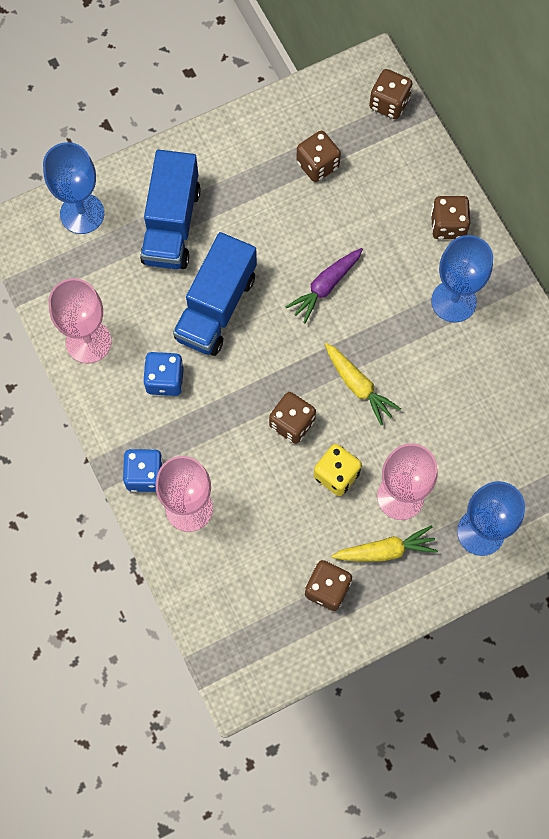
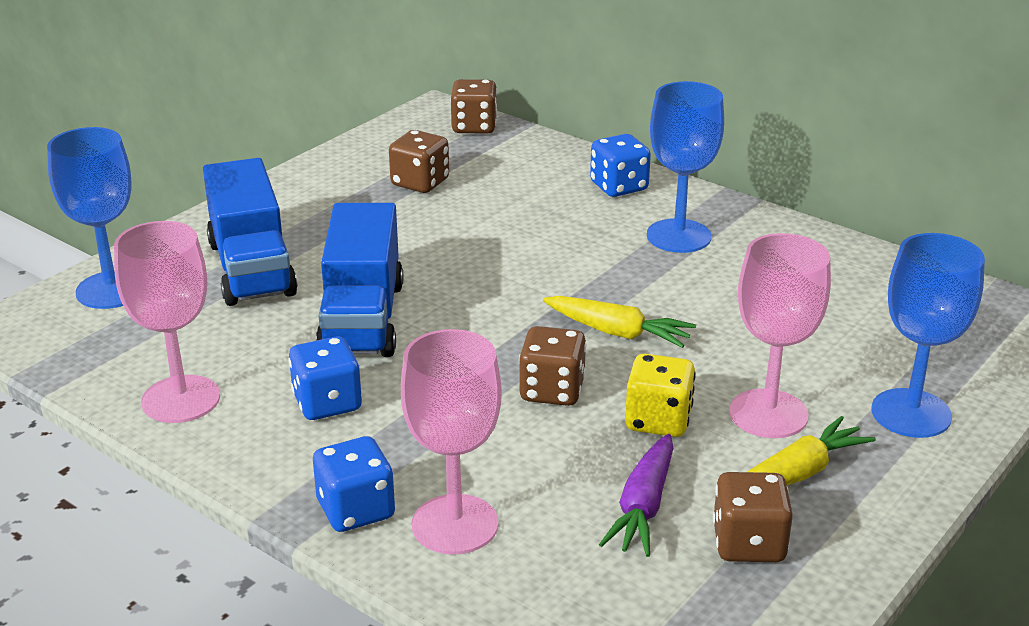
camera: 25 degrees left, 40 degrees down
purple carrot [286,248,363,323] -> purple carrot moved to [599,434,673,557]
brown dice [431,196,470,239] -> blue dice [590,134,651,197]

